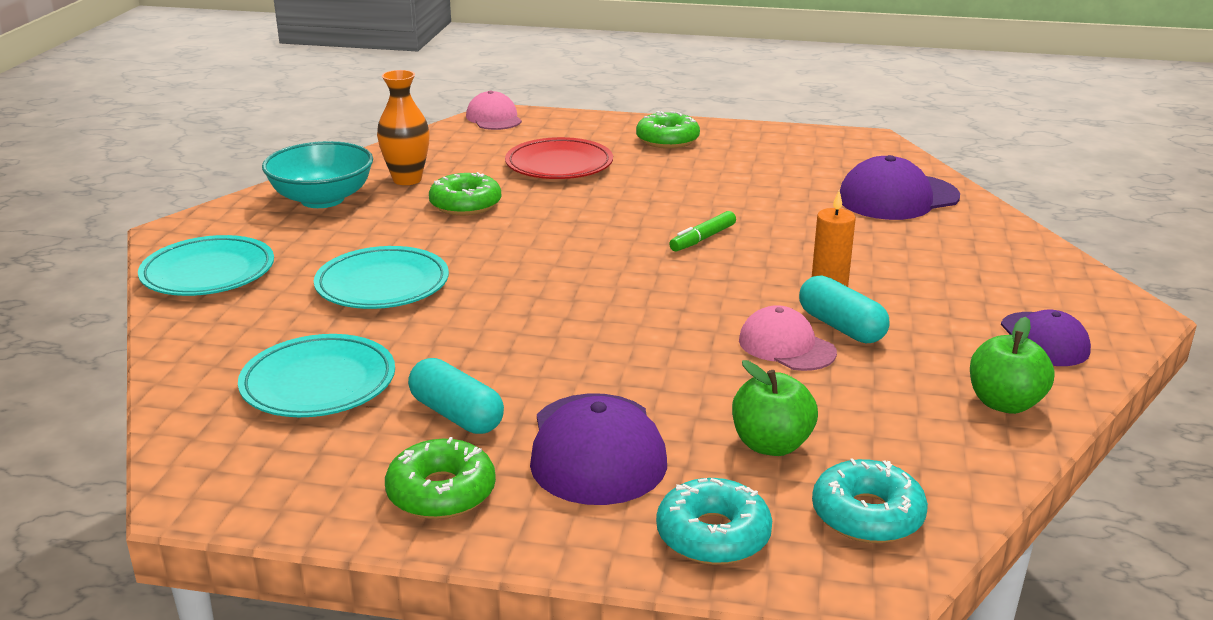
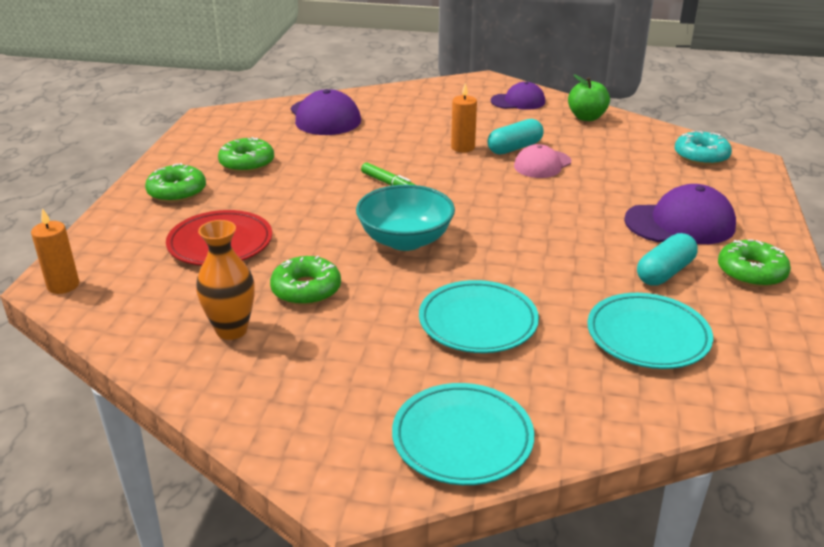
camera: 90 degrees left, 5 degrees up
turquoise bowl [262,141,373,208] -> turquoise bowl moved to [356,185,455,251]
pink cap [466,90,522,130] -> orange candle [31,208,79,294]
turquoise donut [656,478,772,565] -> none
green apple [732,360,818,456] -> none
none -> green donut [218,137,274,173]

